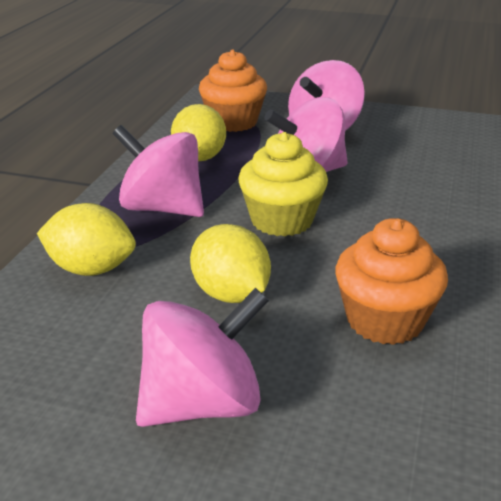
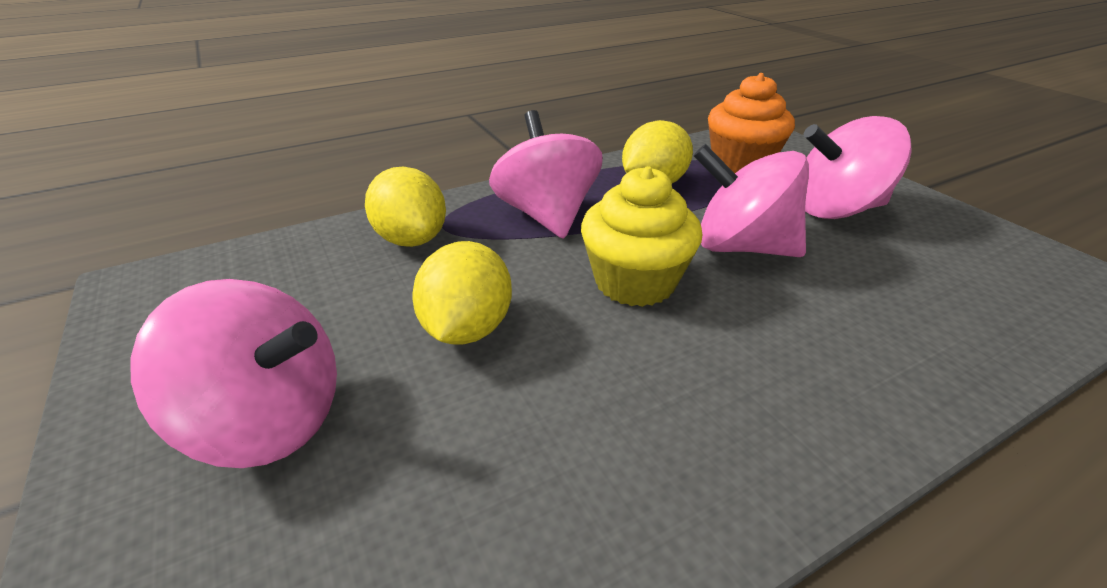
camera: 45 degrees right, 5 degrees up
orange cupcake [336,218,448,345] -> none

